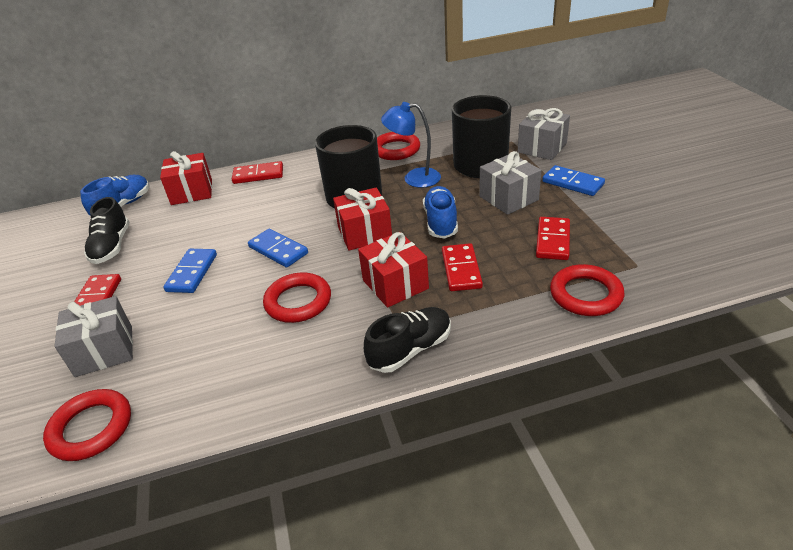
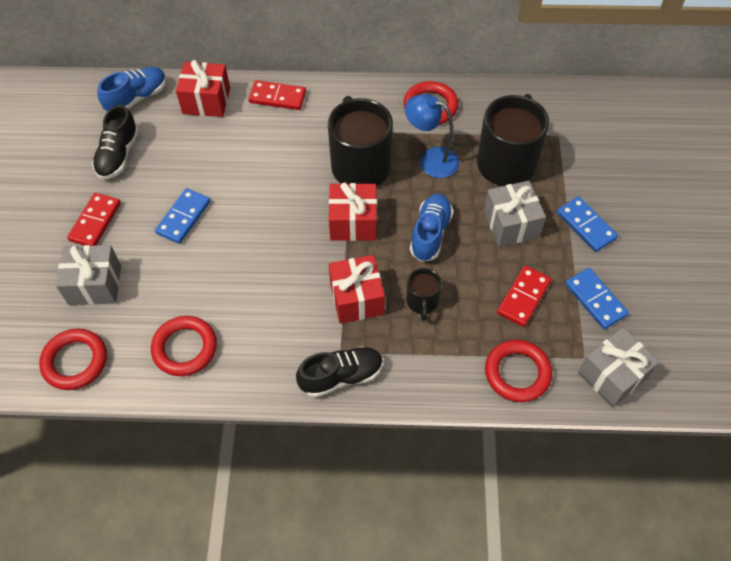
camera: 15 degrees right, 20 degrees up
blue domino [248,229,308,268] -> blue domino moved to [565,268,629,329]
red ring [263,272,331,323] -> red ring moved to [151,316,217,376]
red domino [442,243,483,291] -> black mug [406,268,441,321]
grey gift [518,108,570,160] -> grey gift moved to [578,327,659,408]

